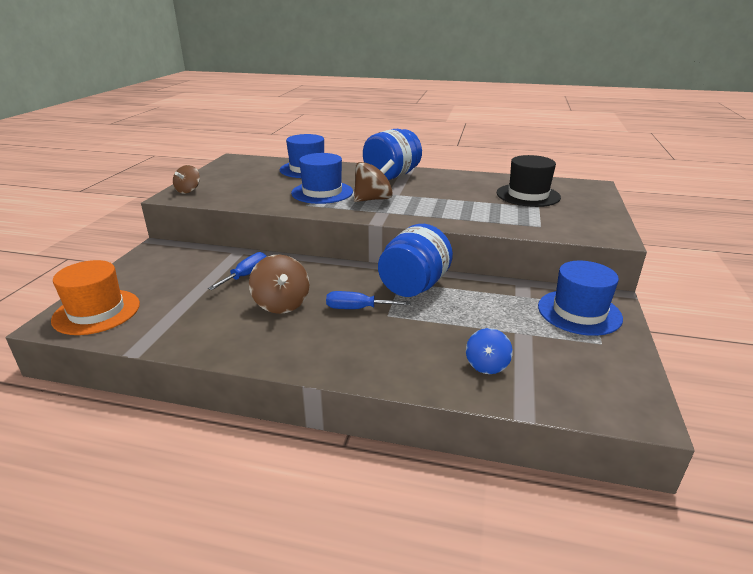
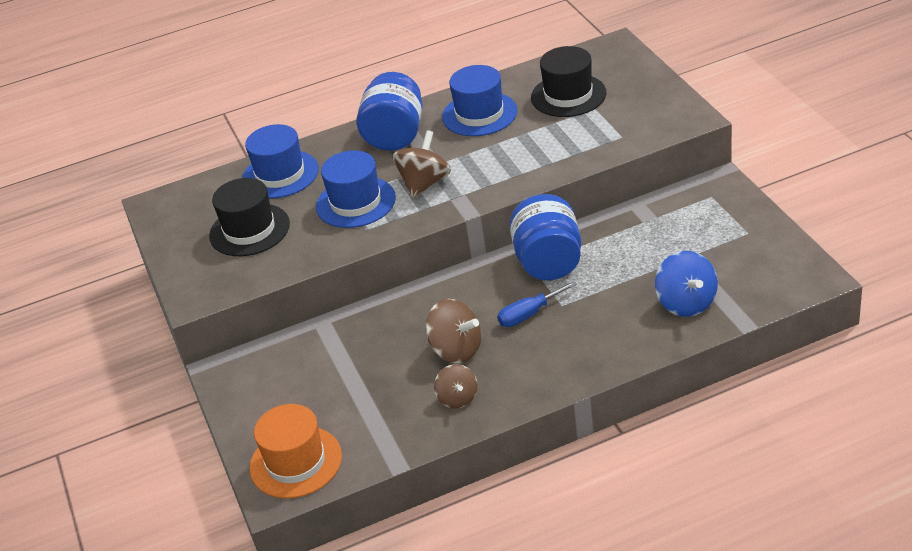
camera: 30 degrees left, 10 degrees up
brown spinning top [173,165,200,194] -> brown spinning top moved to [434,364,478,408]
blue screwdriver [208,252,267,290] -> none
blue spinning top [466,328,513,374] -> blue spinning top [655,251,718,317], size x1.55
blue hat [538,261,623,336] -> blue hat moved to [442,65,517,136]
none -> black hat [209,178,290,256]

